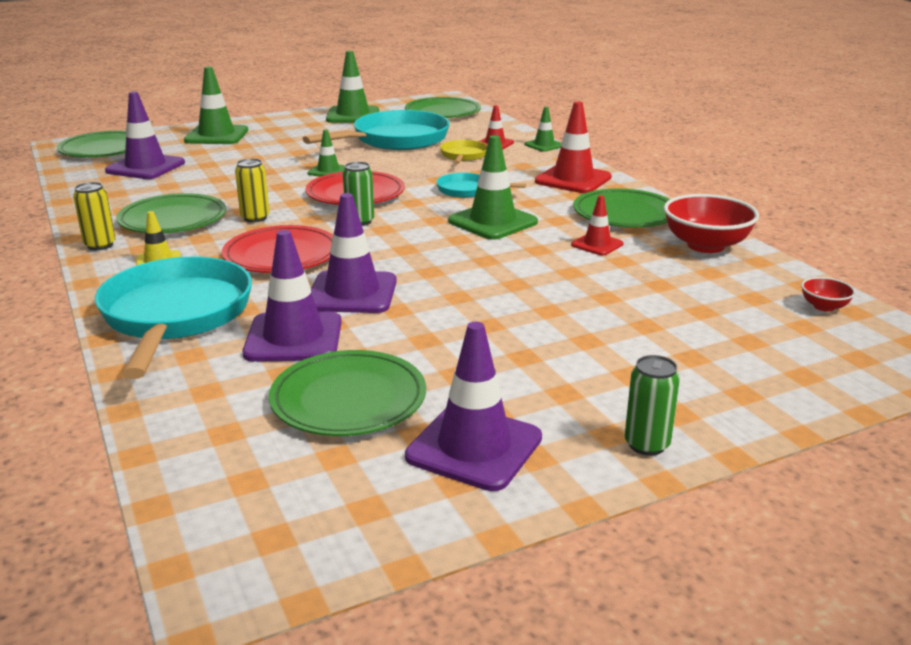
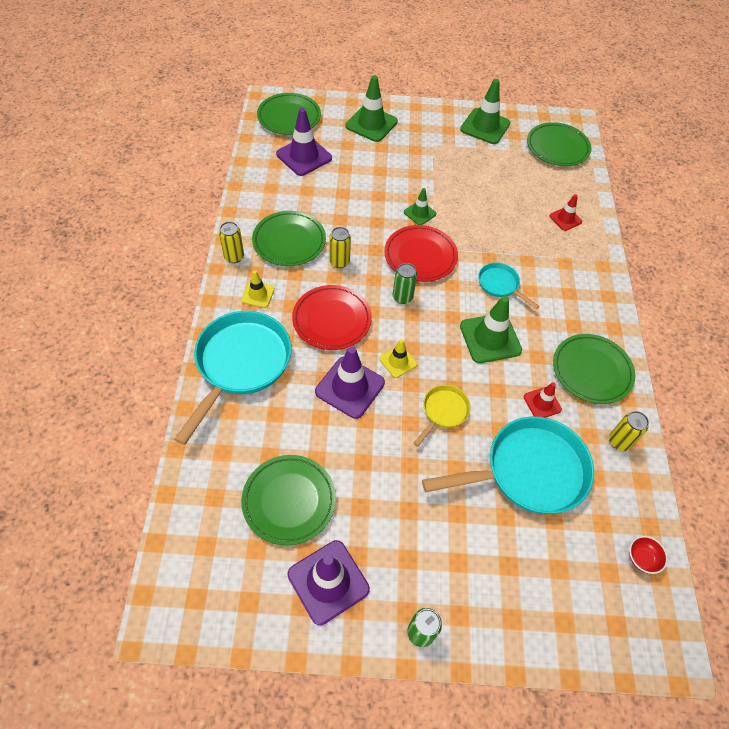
camera: 25 degrees right, 30 degrees up
purple traffic cone [242,230,342,362] -> none
turquoise pan [303,110,450,150] -> turquoise pan moved to [422,416,594,514]
yellow pan [440,140,487,164] -> yellow pan moved to [413,385,471,447]
green traffic cone [525,107,561,152] -> none
red traffic cone [535,101,612,193] -> none
red bowl [664,194,759,253] -> yellow can [609,411,649,451]
none -> yellow traffic cone [379,339,417,378]

